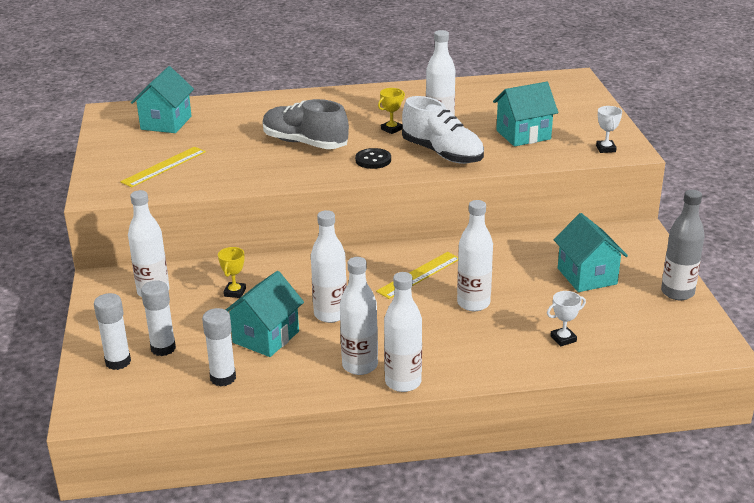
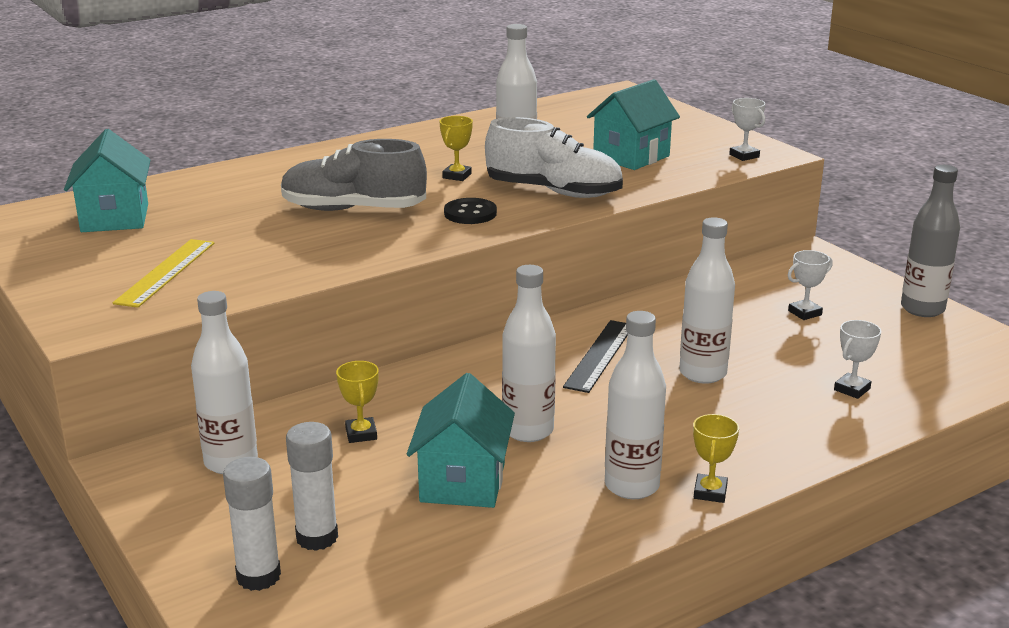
camera: 25 degrees left, 5 degrees down
white glue stick [202,308,236,386] -> none
yellow ruler [376,252,458,299] -> black ruler [563,320,628,393]
white bottle [384,272,422,392] -> yellow trophy [693,414,739,503]
turquoise house [554,213,628,292] -> white trophy [788,250,833,320]

